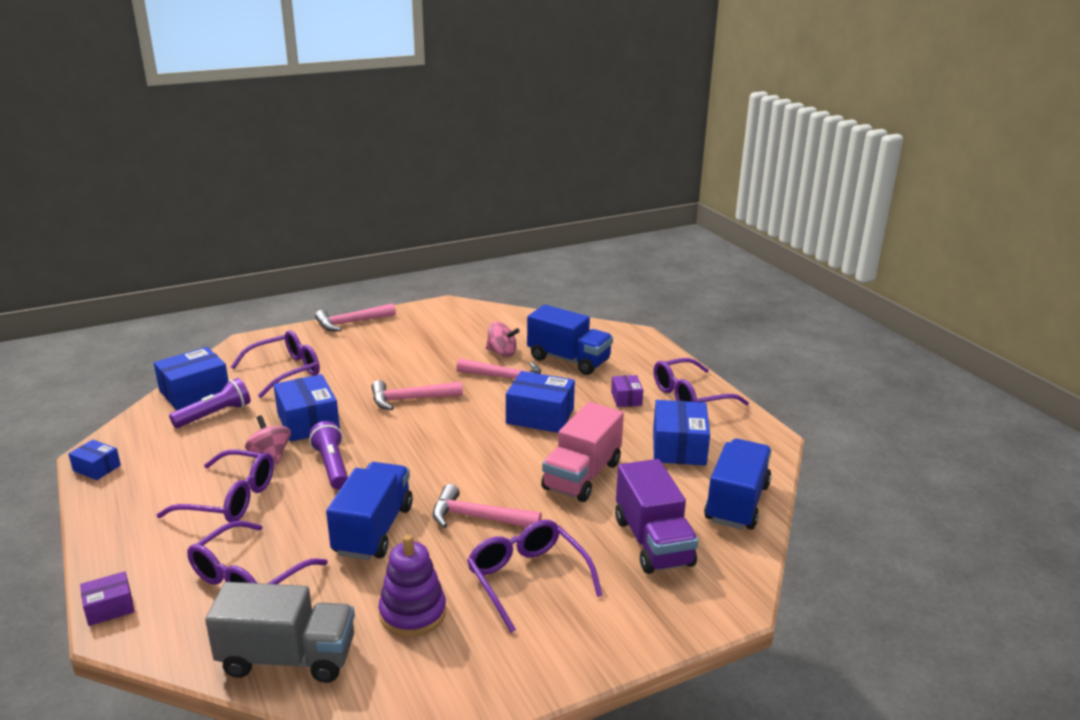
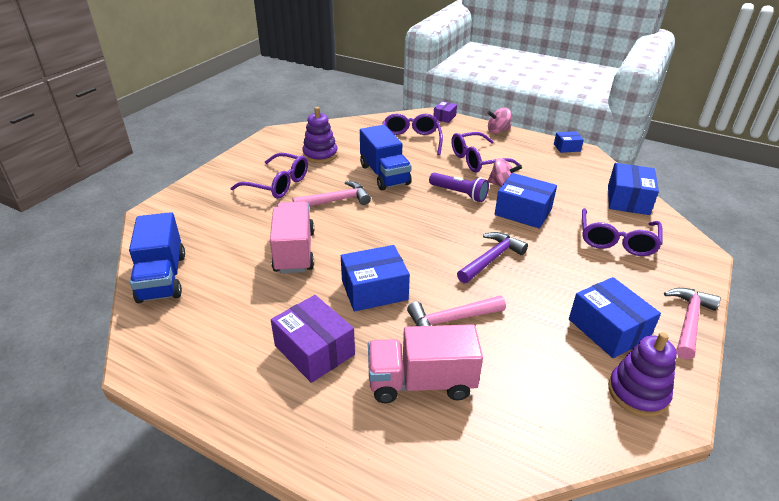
camera: 145 degrees right, 10 degrees up
purple flashlight [169,378,250,428] -> none
grey truck [205,582,355,683] -> none
pink hammer [372,380,463,410] -> purple hammer [457,232,528,283]
pink spinning top [486,322,520,357] -> pink spinning top moved to [487,107,511,133]
blue truck [527,305,613,375] -> pink truck [368,324,483,403]
purple box [611,375,643,407] -> purple box [271,295,355,383], size x1.83
purple truck [615,459,698,574] -> none
blue box [653,400,710,466] -> blue box moved to [569,277,661,358]
purple glasses [654,358,749,405] -> none
none -> purple stacking toy [608,332,677,417]

